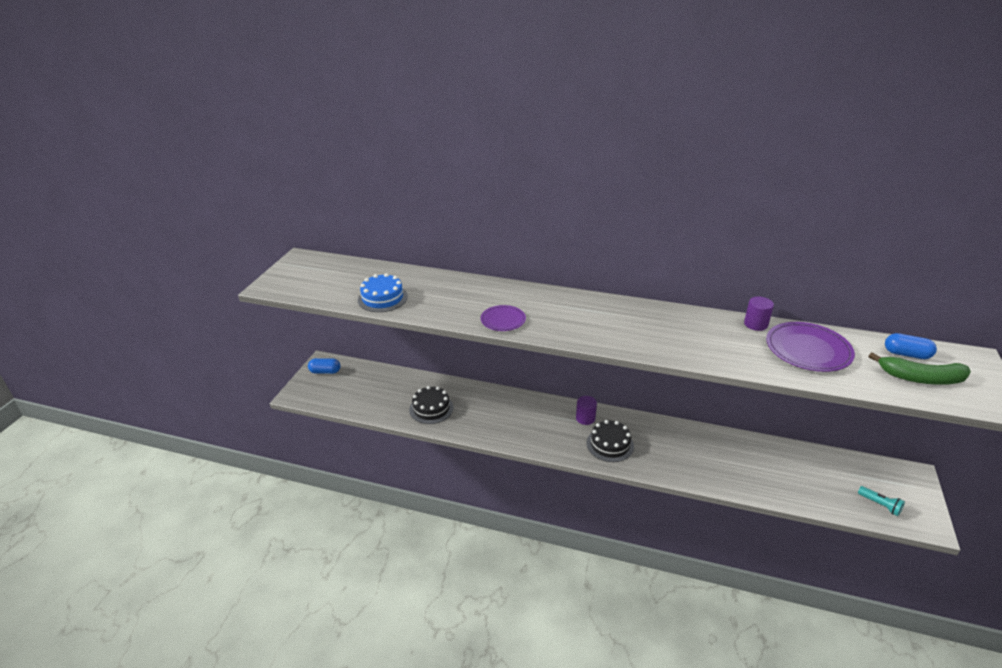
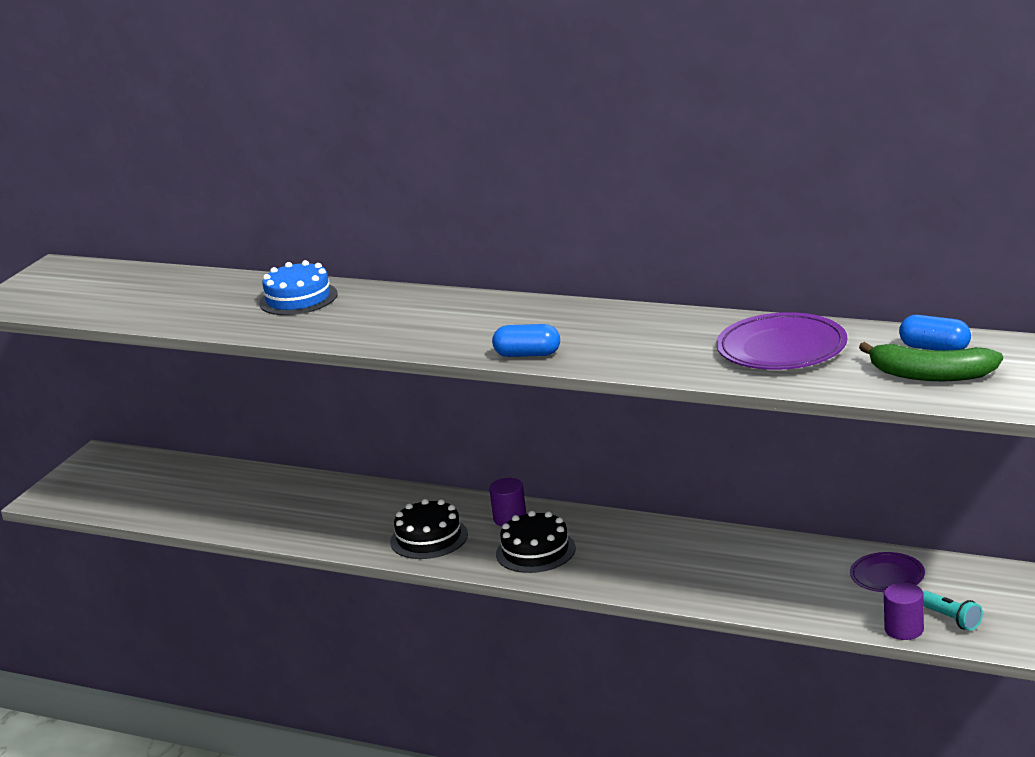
camera: 10 degrees right, 10 degrees down
blue capsule [308,358,341,374] -> blue capsule moved to [492,324,560,357]
blue cake [358,273,408,312] -> blue cake moved to [259,260,338,315]
black cake [409,386,453,424] -> black cake moved to [390,499,468,559]
purple plate [481,305,526,331] -> purple plate moved to [850,552,925,592]
purple cylinder [744,296,774,331] -> purple cylinder moved to [884,583,924,640]

